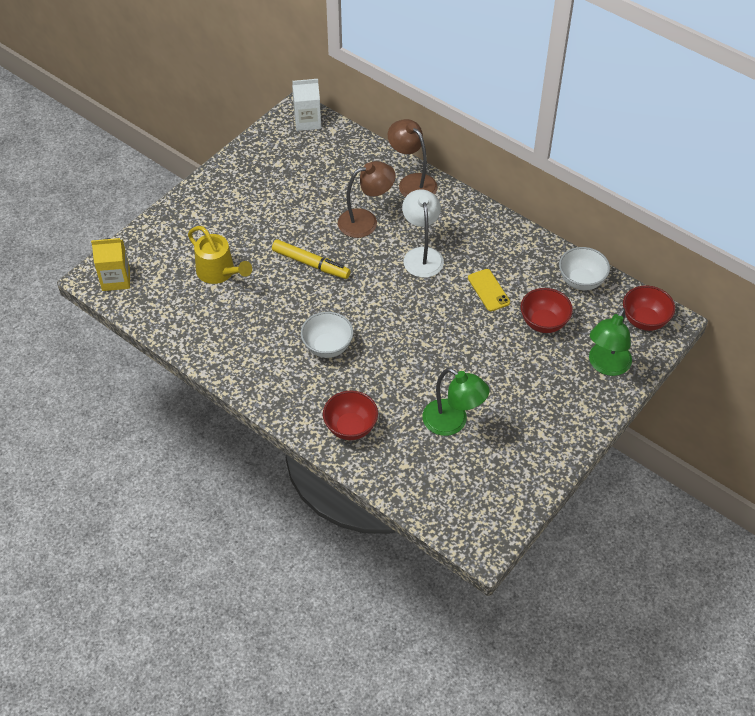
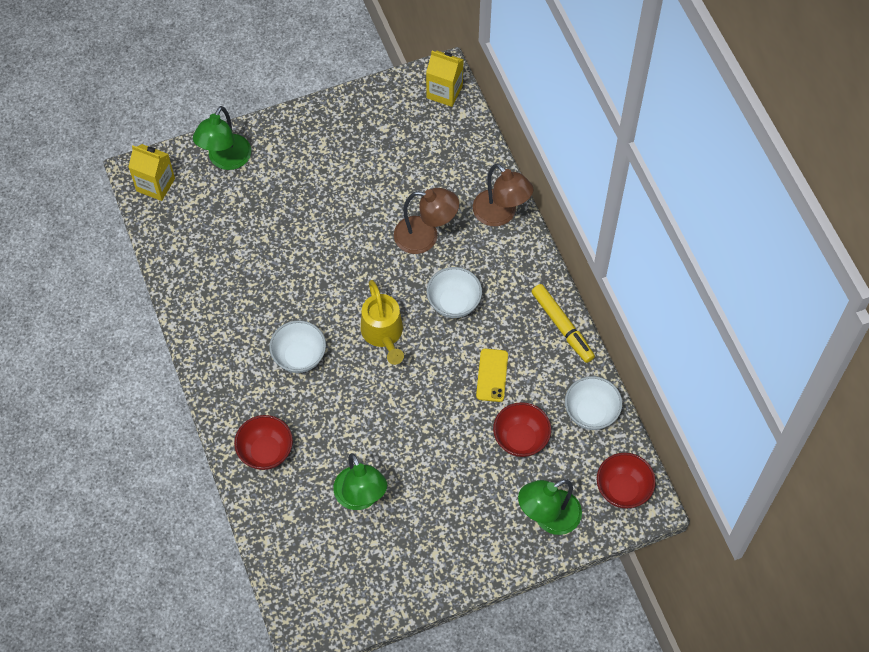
camera: 30 degrees right, 10 degrees up
yellow watering can [188,226,252,284] -> yellow watering can moved to [361,280,404,365]
yellow marker [272,239,351,279] -> yellow marker moved to [531,284,595,363]
white carton [292,79,321,131] -> yellow carton [426,51,464,107]
brown lamp [388,119,438,197] -> brown lamp turned 150 degrees clockwise [473,164,533,226]
white lamp [402,190,444,278] -> white bowl [427,267,482,318]
none -> green lamp [193,106,251,170]

